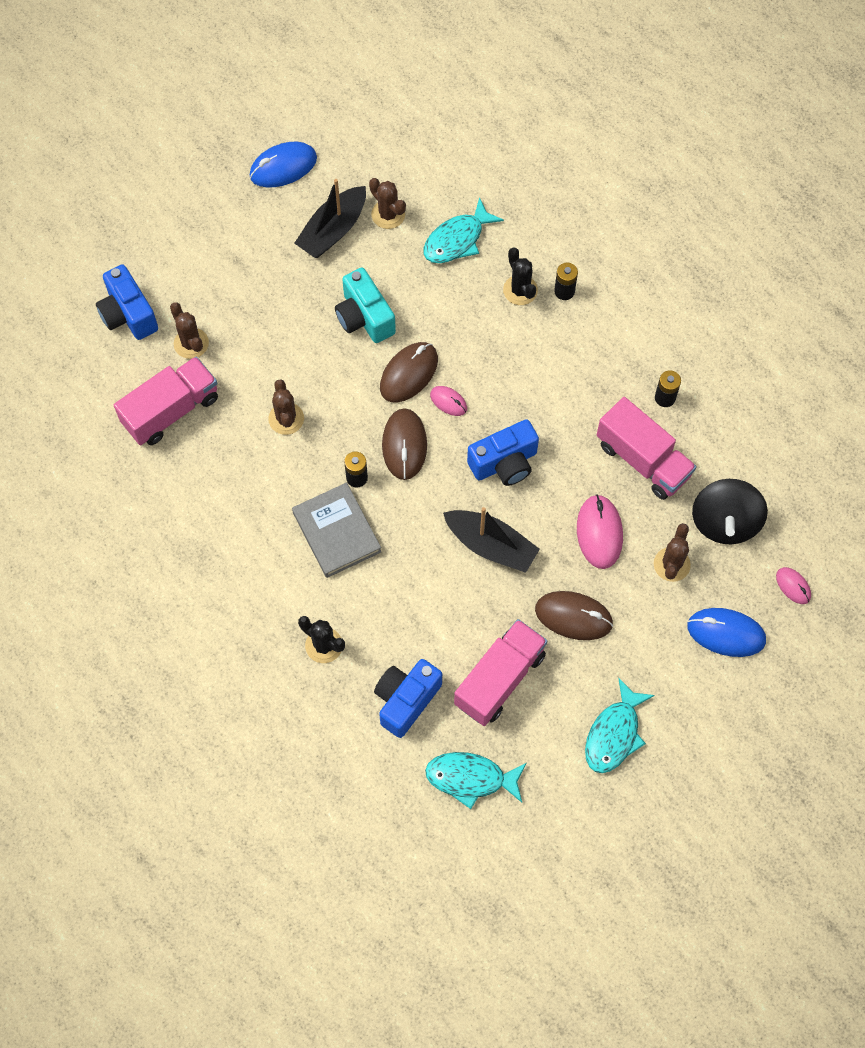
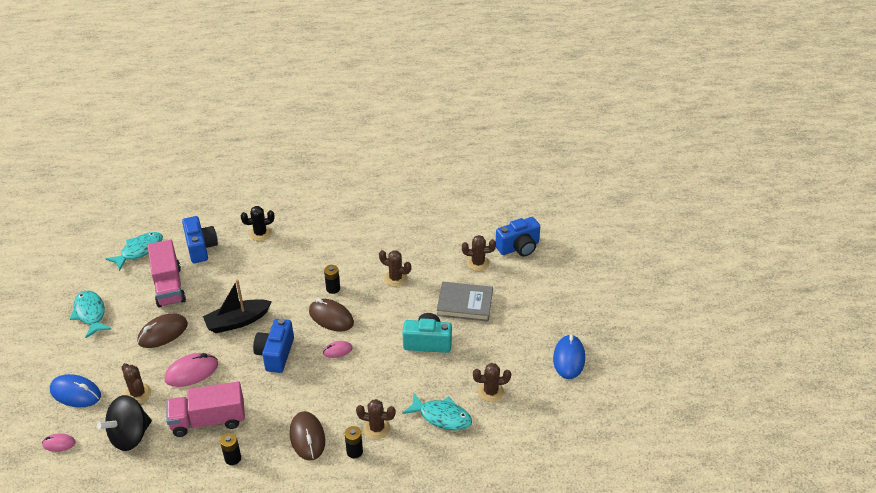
camera: 125 degrees right, 25 degrees down
blue camera [96,264,158,340] -> blue camera turned 150 degrees clockwise [496,217,540,257]
pink truck [114,357,218,445] -> none
grey book [292,483,381,578] -> grey book moved to [437,282,493,321]
black boat [294,179,366,258] -> none
brown mouse [380,342,438,403] -> brown mouse moved to [290,411,325,461]
turquoise fish [424,197,504,263] -> turquoise fish turned 120 degrees clockwise [402,393,472,431]
black cactus [503,247,538,305] -> brown cactus [356,399,396,439]
pink mouse [577,494,623,569] -> pink mouse turned 60 degrees counterclockwise [164,353,218,387]
blue mouse [687,608,766,657] -> blue mouse turned 60 degrees clockwise [50,374,101,407]
black spinning top [692,479,768,544] -> black spinning top turned 90 degrees counterclockwise [97,395,152,451]

